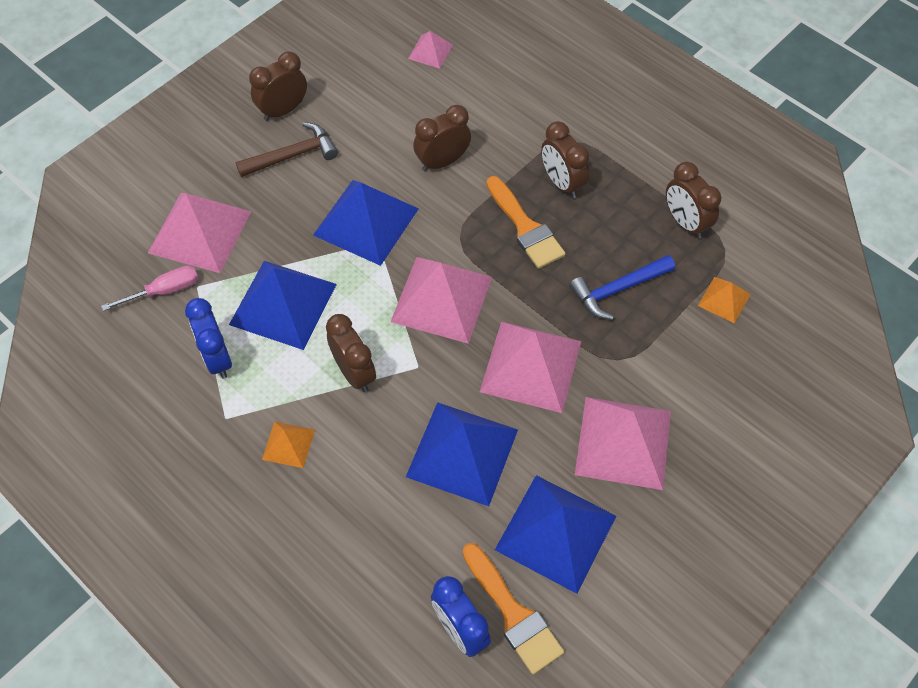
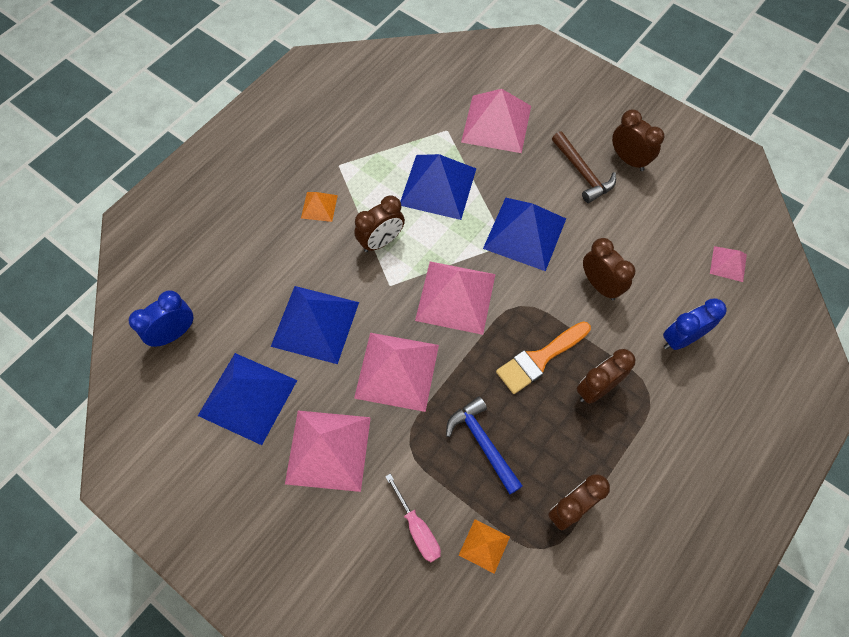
camera: 85 degrees right, 5 degrees up
pink screwdriver [101,265,198,311] -> pink screwdriver moved to [385,474,441,562]
blue clock [185,298,232,379] -> blue clock moved to [663,298,727,350]
orange brush [463,543,564,675] -> none

